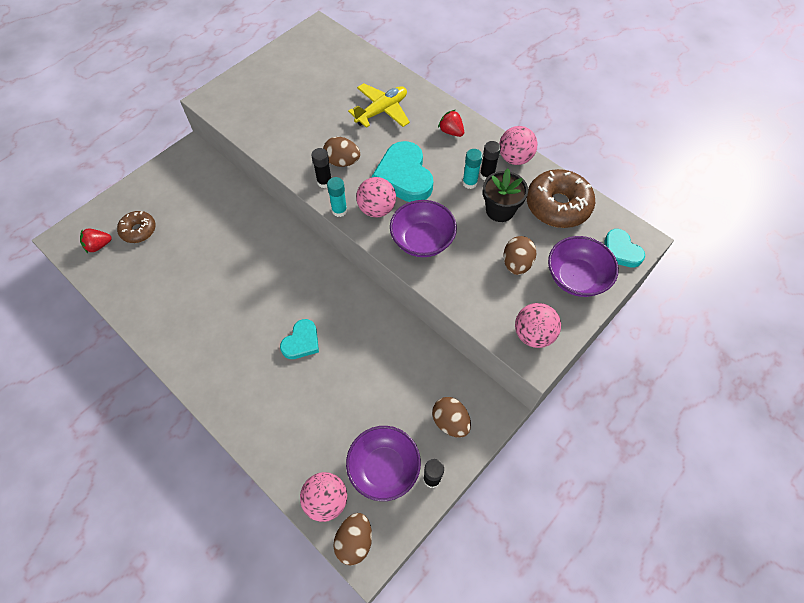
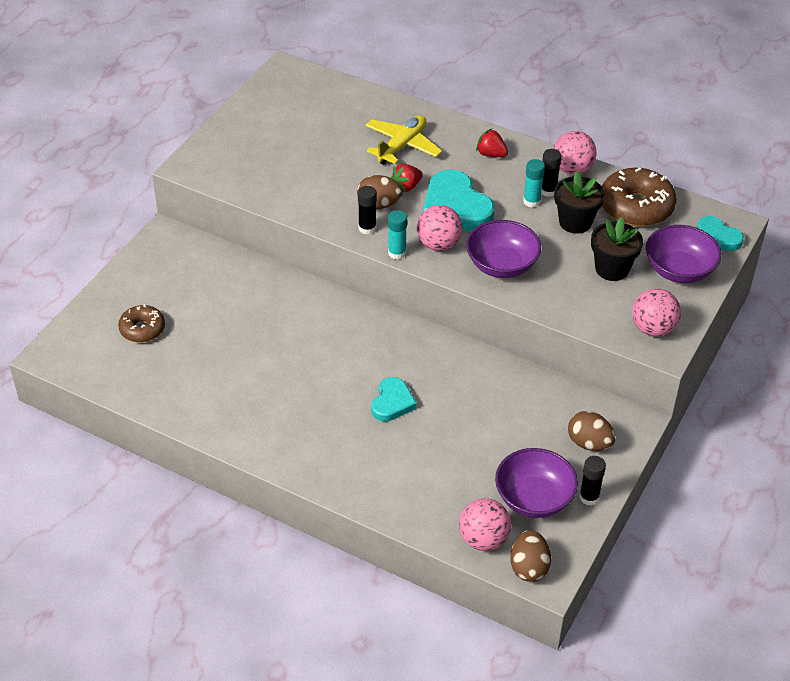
camera: 15 degrees left, 15 degrees down
red strawberry [80,228,112,253] -> red strawberry moved to [391,164,423,192]
brown egg [504,236,536,275] -> black flower pot [591,217,643,281]

